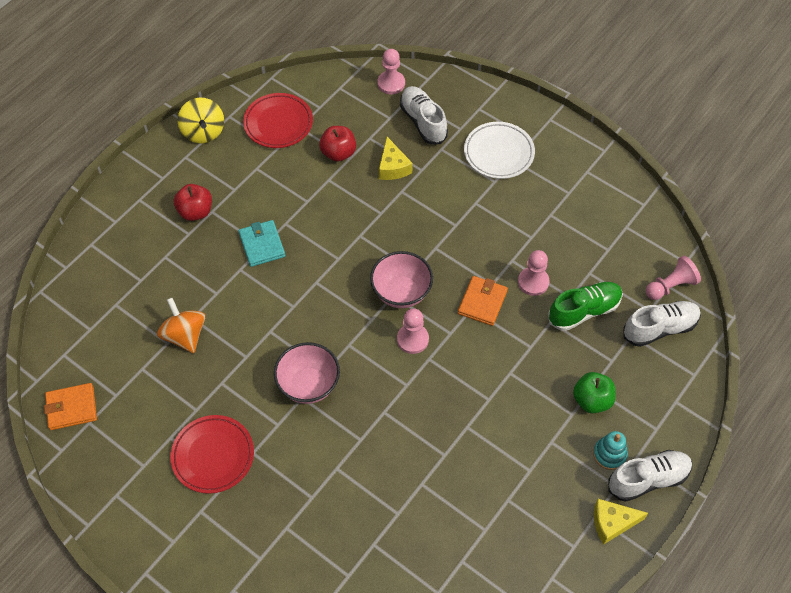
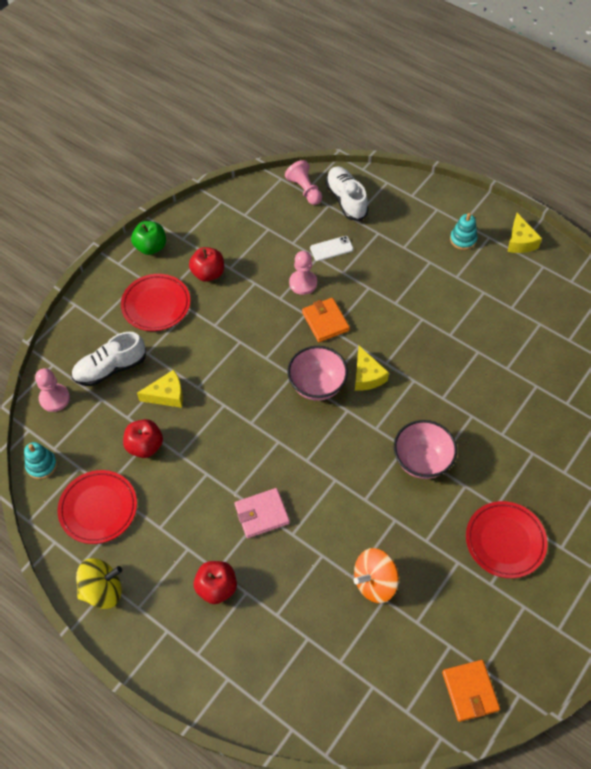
camera: 90 degrees left, 0 degrees up
turquoise wallet [238,220,285,267] -> pink wallet [235,488,290,538]
pink pawn [397,308,429,354] -> yellow cheese [355,346,389,391]
orange wallet [458,276,508,326] -> orange wallet turned 45 degrees clockwise [302,298,350,342]
white plate [464,122,535,179] -> red plate [121,274,190,331]
green shoe [548,282,623,331] -> white phone [310,236,354,261]
green apple [573,372,616,413] -> green apple moved to [131,221,166,255]
white shoe [608,450,692,502] -> none
none -> turquoise stacking toy [24,442,57,479]
none -> red apple [189,247,224,282]

